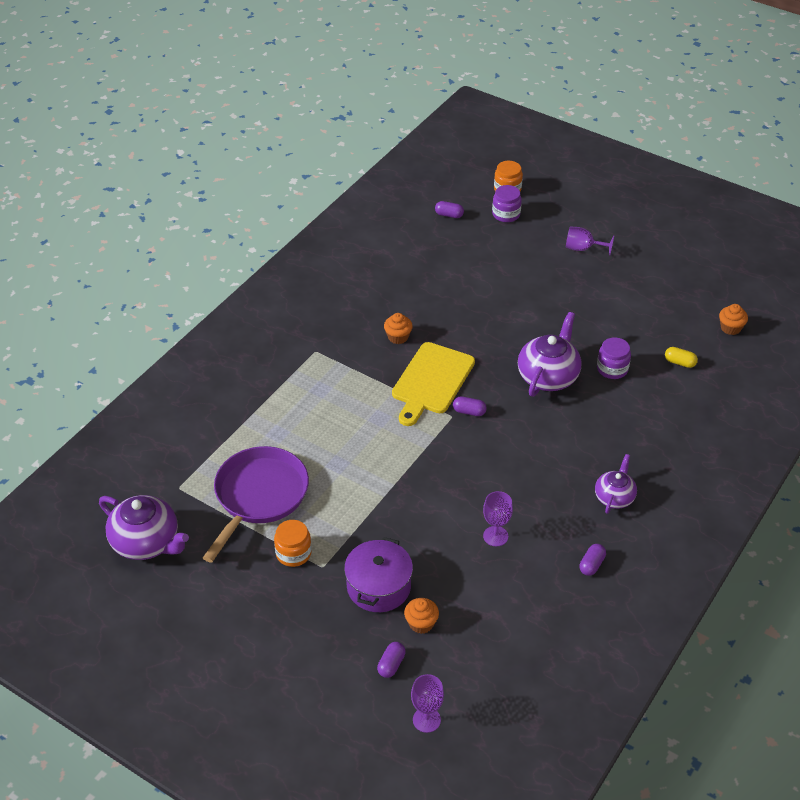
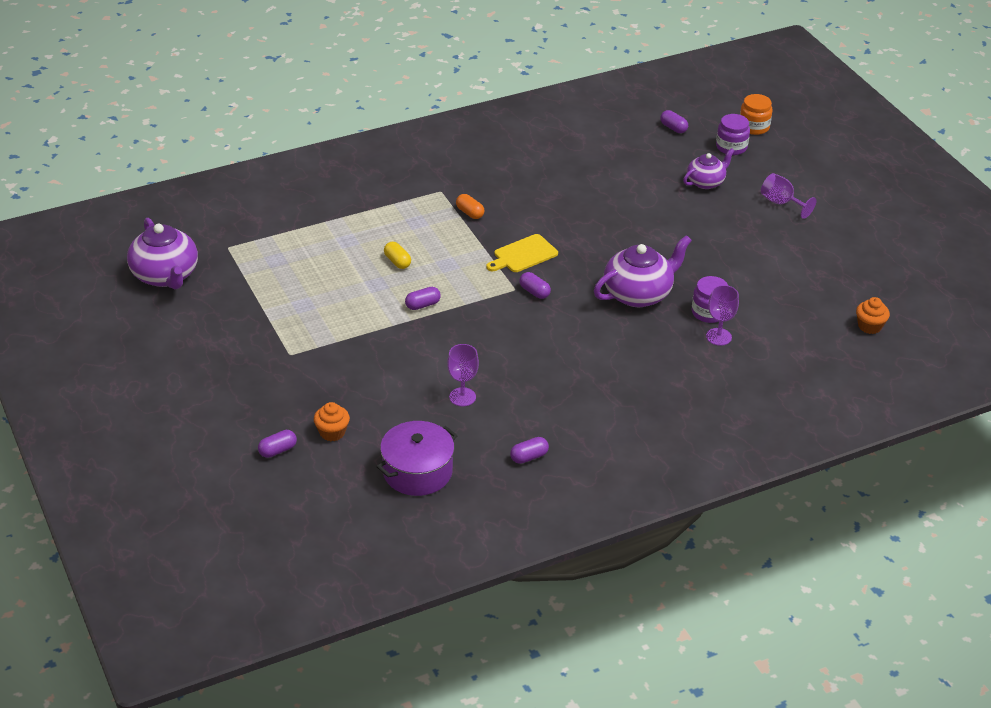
camera: 30 degrees right, 5 degrees down
purple pan [203,446,309,563] -> none
orange jar [274,520,312,567] -> none
purple pot [344,537,413,612] -> purple pot moved to [377,421,457,496]
orange cupcake [384,313,413,344] -> none
yellow cutting board [392,342,475,426] -> yellow cutting board [486,234,558,272], size x0.61
purple goblet [411,674,444,733] -> purple goblet moved to [706,285,739,346]
purple teapot [595,454,637,514] -> purple teapot moved to [683,148,735,189]
yellow capsule [665,347,698,368] -> yellow capsule moved to [384,242,411,269]
none -> purple capsule [405,287,441,310]
none -> orange capsule [456,194,484,219]

